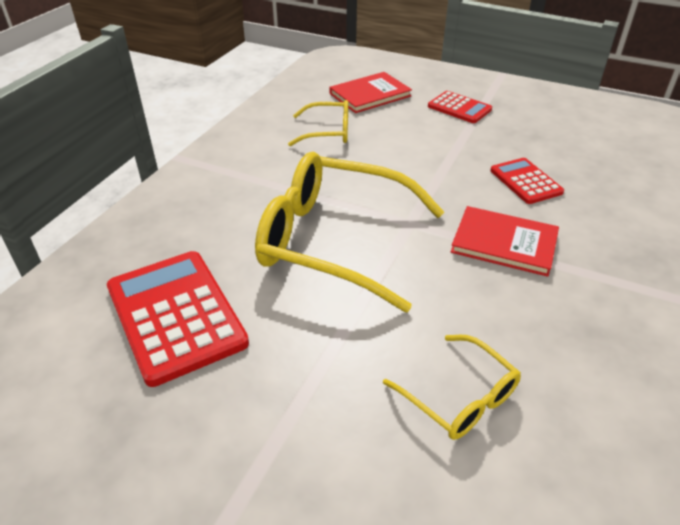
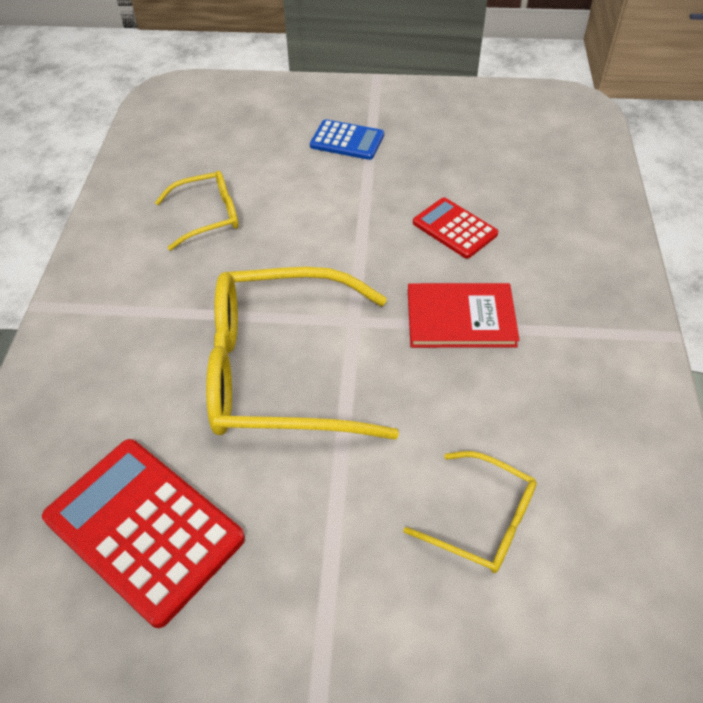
camera: 20 degrees left, 10 degrees up
red book [329,72,412,113] -> none
red calculator [428,91,492,123] -> blue calculator [310,119,384,160]

